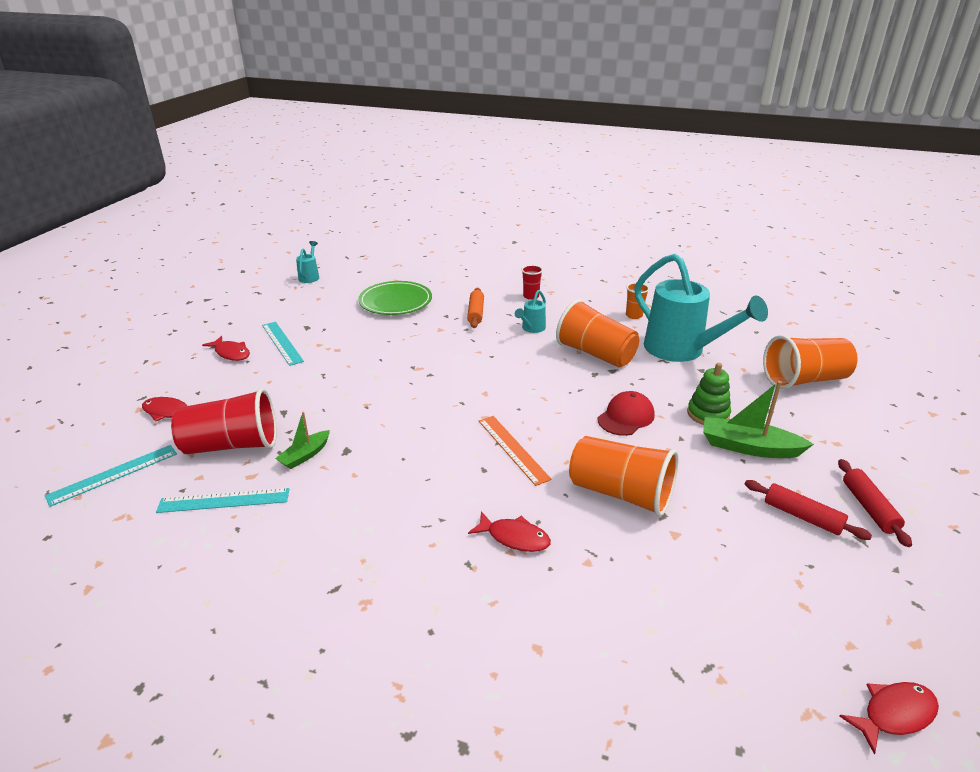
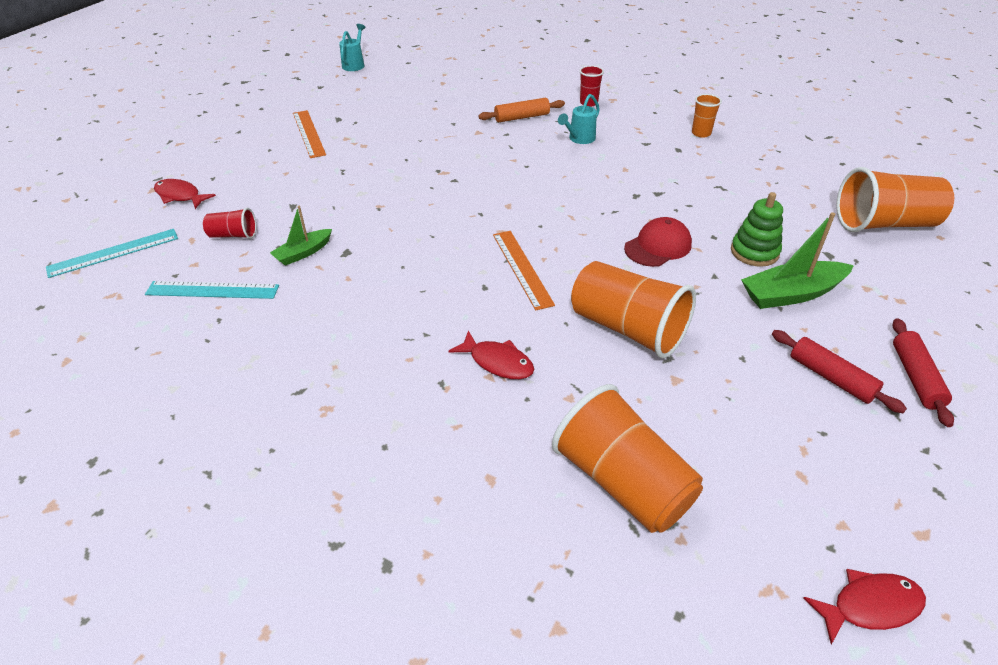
camera: 10 degrees right, 10 degrees up
red cup [171,388,277,454] -> red cup [203,208,256,239], size x0.49
red fish [202,336,250,361] -> none
turquoise ruler [262,322,304,366] -> orange ruler [293,110,326,158]
green plate [358,281,432,315] -> none
orange rolling pin [467,288,484,328] -> orange rolling pin turned 60 degrees clockwise [478,98,565,122]
orange cup [556,299,639,368] -> orange cup moved to [552,384,703,533]
turquoise watering can [634,254,768,362] -> none
green boat [703,381,814,458] -> green boat turned 45 degrees counterclockwise [741,212,854,309]

